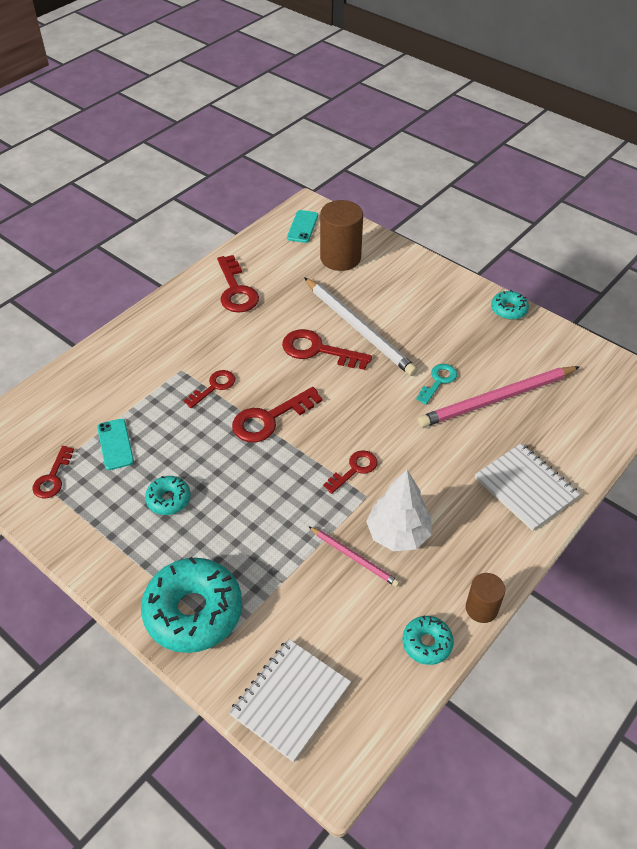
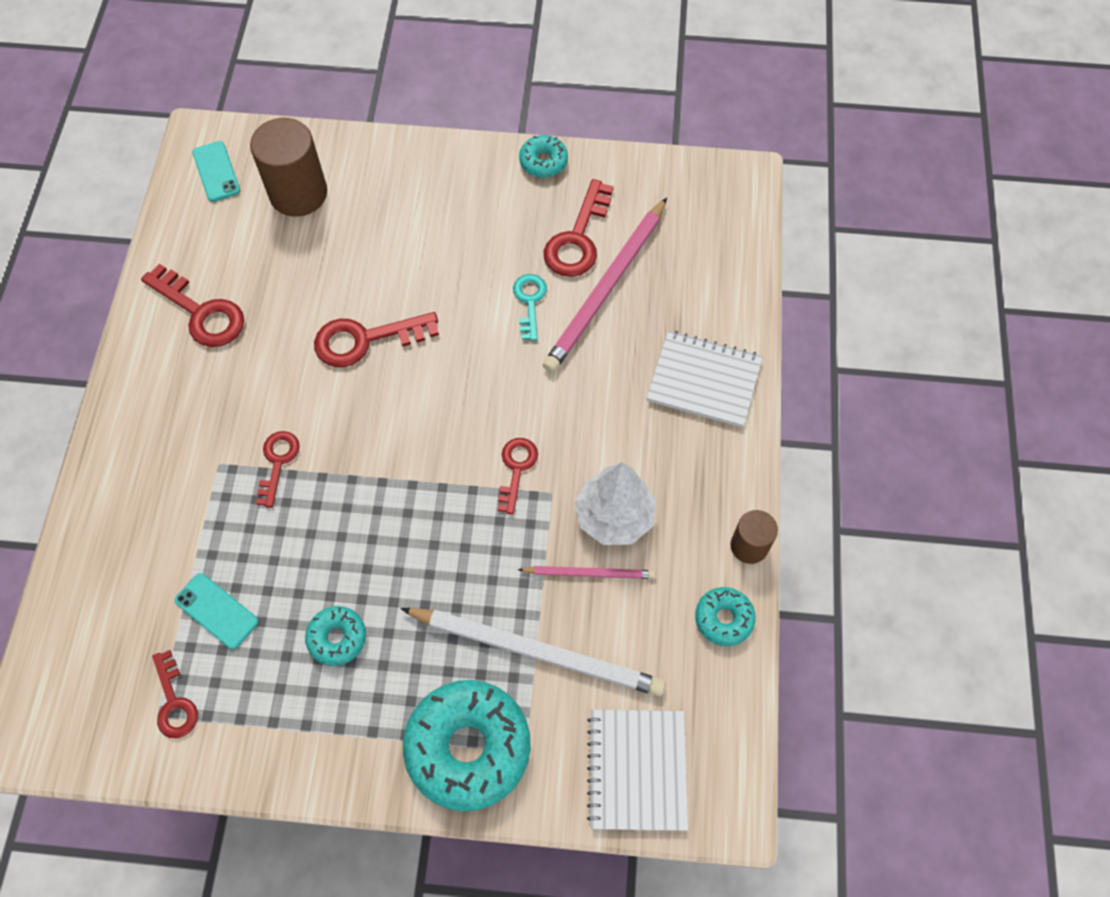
camera: 35 degrees left, 15 degrees up
red key [232,387,323,442] -> red key moved to [544,179,614,277]
white pencil [304,277,418,376] -> white pencil moved to [400,608,666,696]

